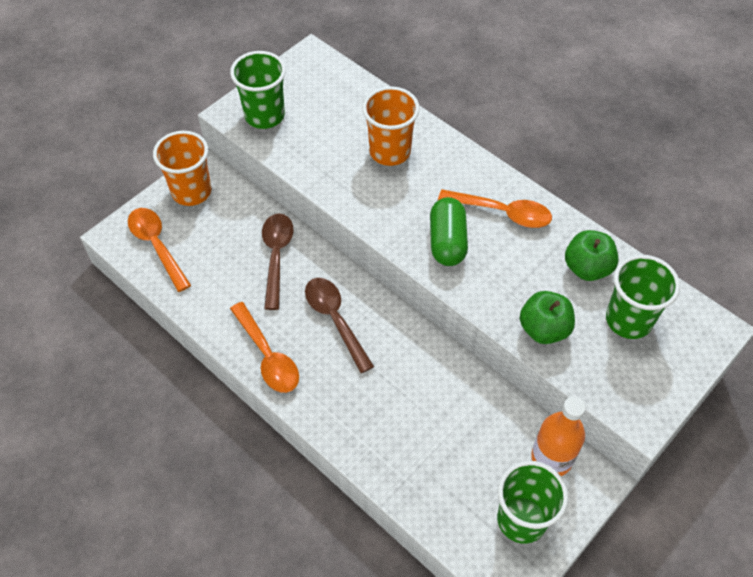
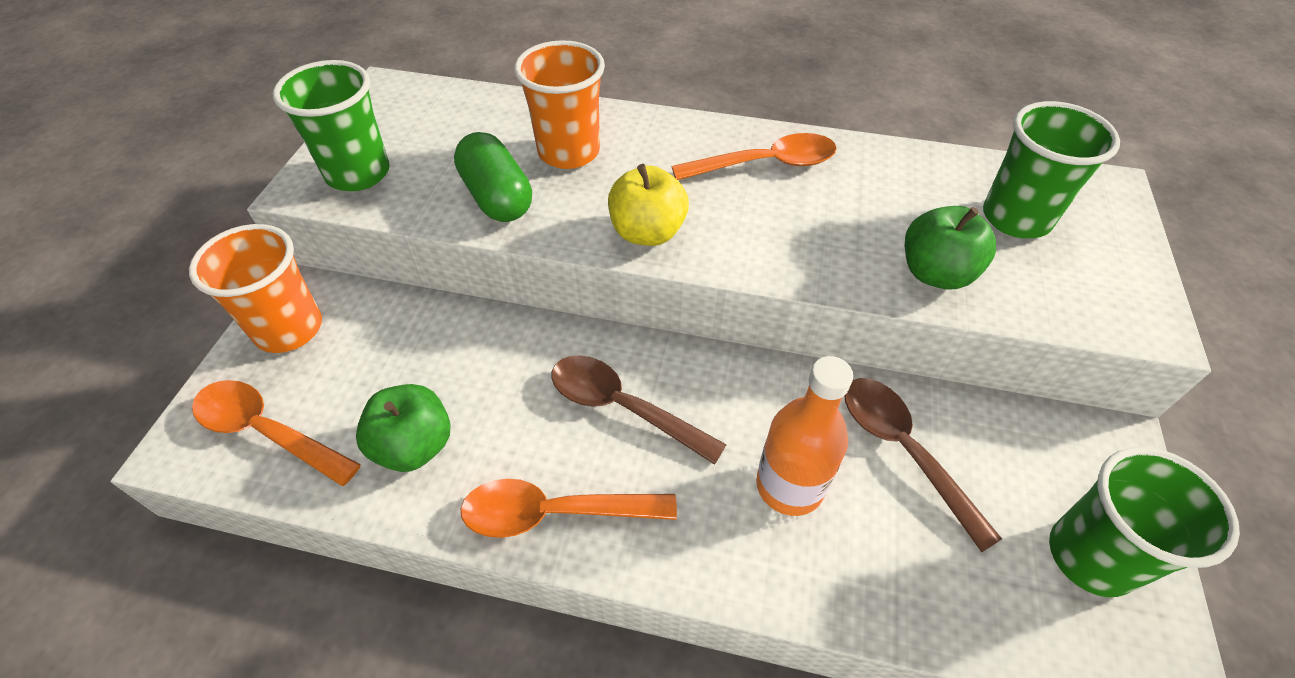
camera: 30 degrees left, 5 degrees down
orange spoon [230,302,299,393] -> orange spoon turned 150 degrees clockwise [461,479,677,538]
brown spoon [262,213,294,310] -> brown spoon moved to [845,378,1002,552]
green capsule [430,197,468,266] -> green capsule moved to [454,132,532,222]
orange bottle [531,397,586,476] -> orange bottle moved to [756,356,853,516]
green apple [565,230,618,281] -> green apple moved to [356,384,451,472]
none -> yellow apple [608,164,689,246]

